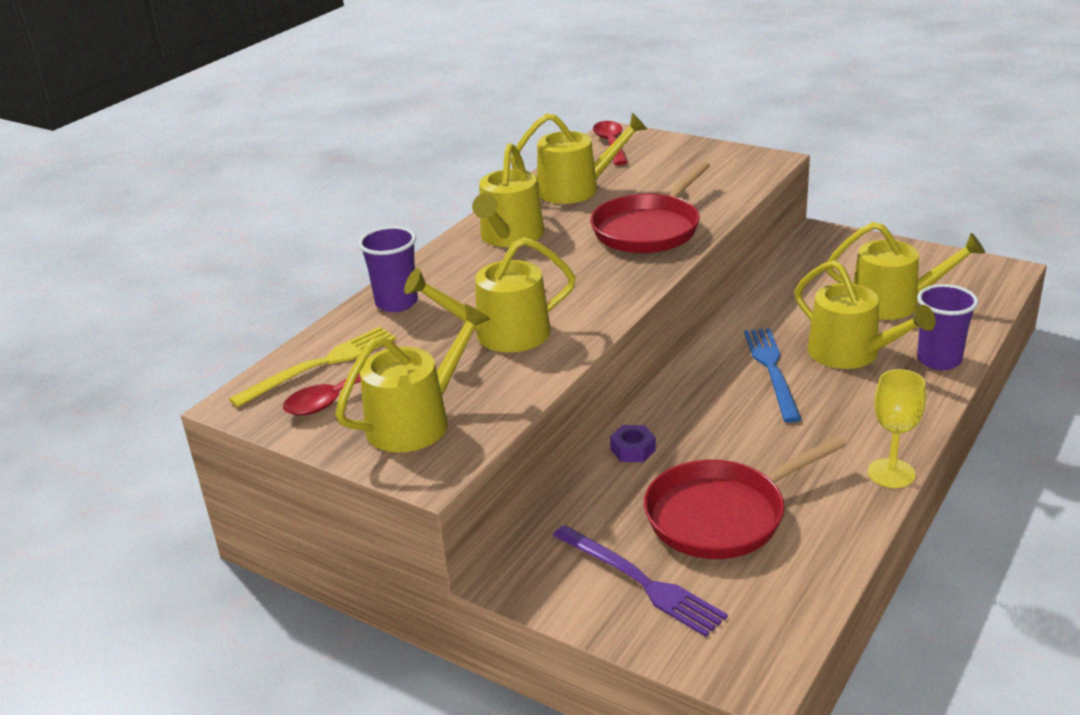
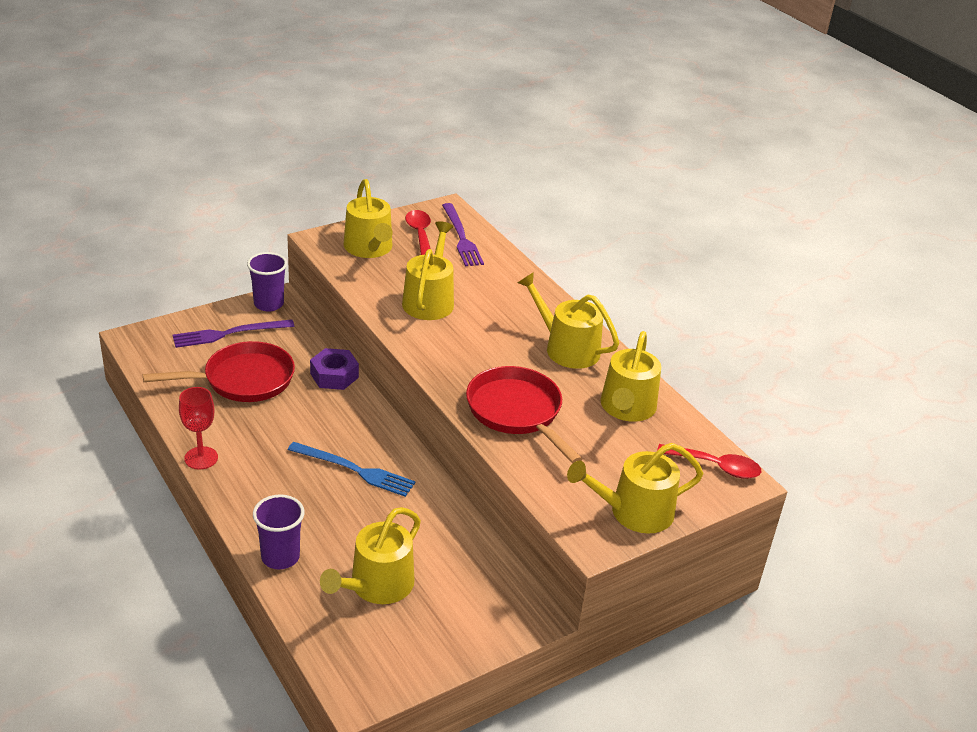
camera: 110 degrees right, 5 degrees up
yellow fork [229,327,396,408] -> purple fork [442,203,484,266]
purple cup [358,226,418,312] -> purple cup moved to [247,252,287,312]
purple nut [610,425,656,462] -> purple nut [310,348,359,390], size x1.56
red pan [644,436,846,559] -> red pan turned 75 degrees clockwise [143,341,295,402]
yellow watering can [794,260,936,369] -> yellow watering can moved to [567,443,704,534]
yellow goblet [868,369,926,488] -> red goblet [179,387,218,469]

